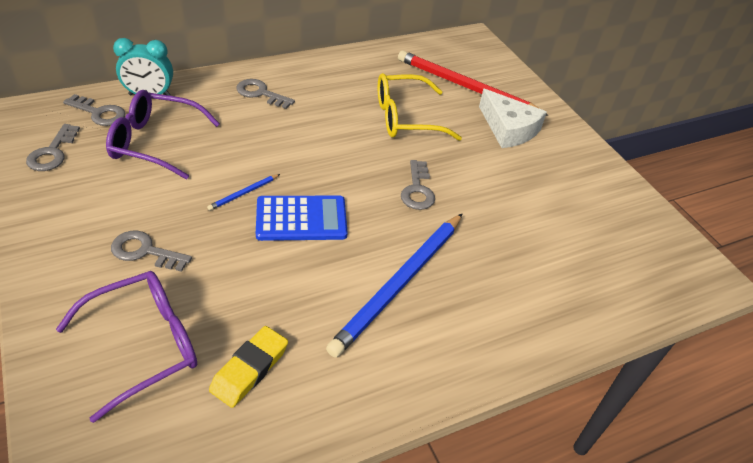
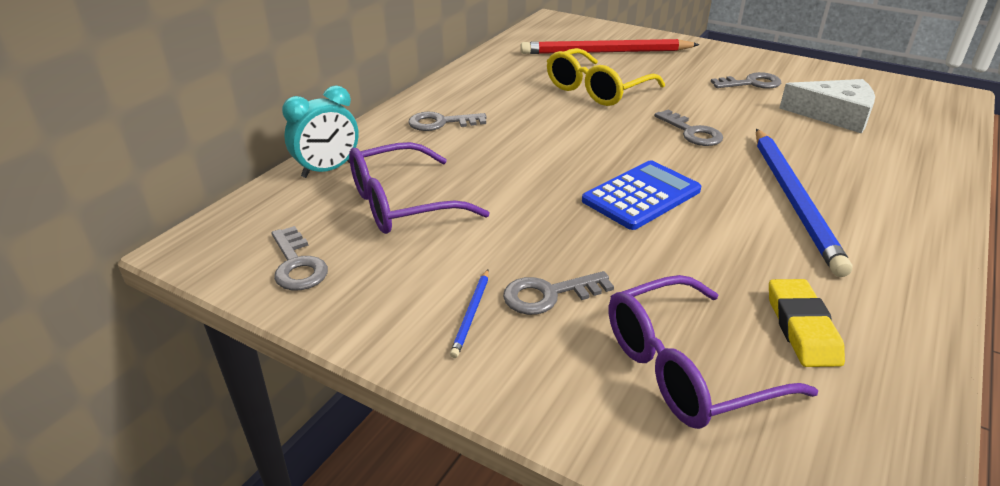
camera: 30 degrees left, 10 degrees down
purple glasses [56,271,197,423] -> purple glasses turned 135 degrees counterclockwise [609,275,818,429]
grey key [63,94,126,126] -> grey key moved to [711,72,781,89]
blue pencil [207,174,280,211] -> blue pencil moved to [450,269,489,358]
white cheese [479,89,547,148] -> white cheese moved to [780,79,875,133]

